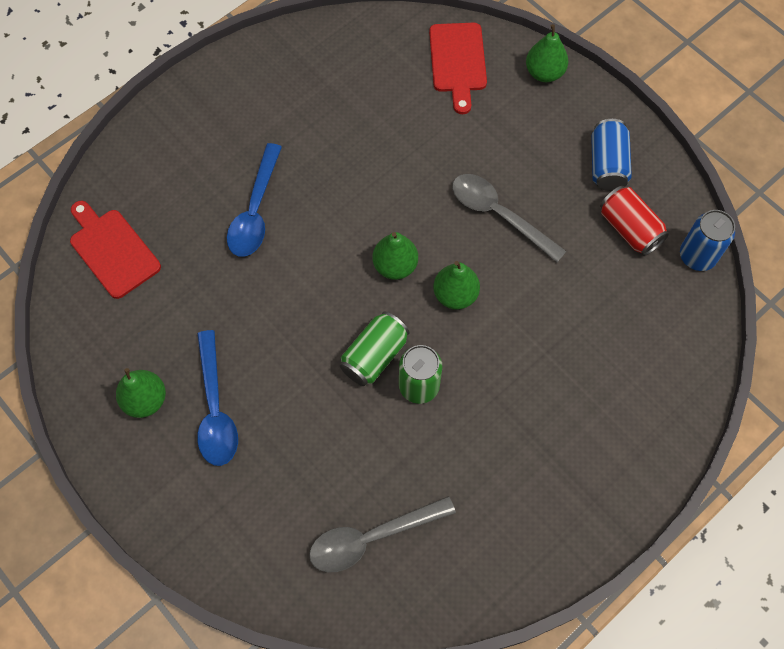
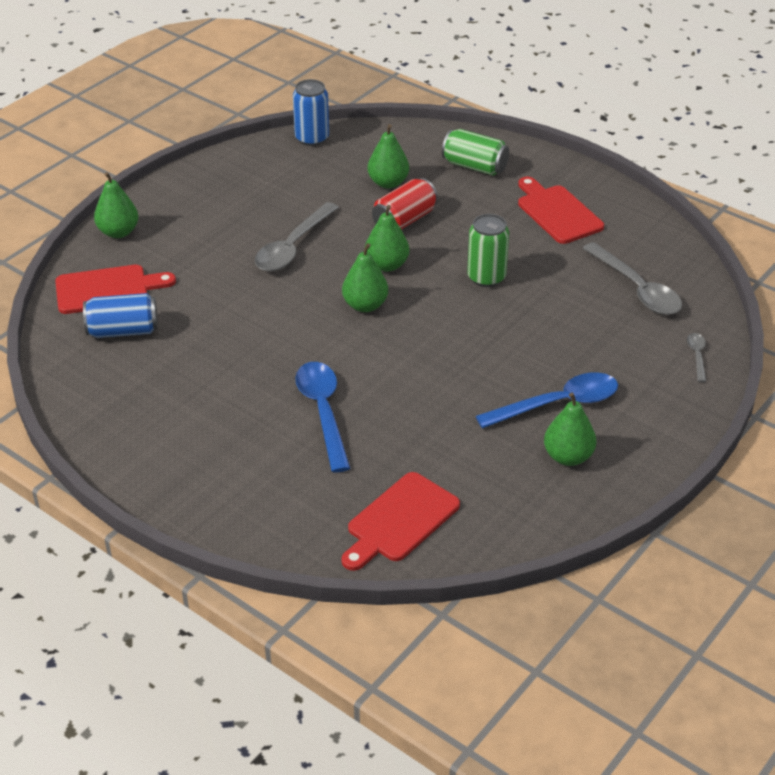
camera: 100 degrees left, 25 degrees down
blue spoon [227,143,282,257] -> blue spoon turned 105 degrees counterclockwise [295,362,351,473]
green can [340,312,409,386] -> green can moved to [442,129,509,176]
blue can [591,119,632,191] -> blue can moved to [83,293,158,338]
red can [600,186,669,256] -> red can moved to [372,178,438,230]
none -> green pear [367,124,409,189]
none -> red cutting board [518,177,604,244]
none -> grey spoon [687,333,706,382]

